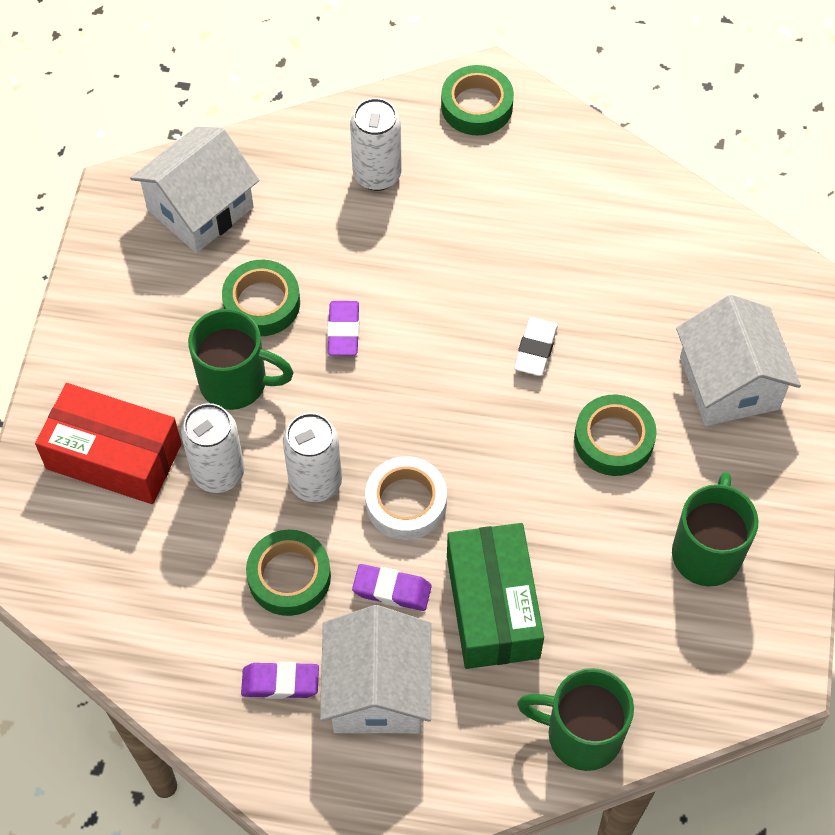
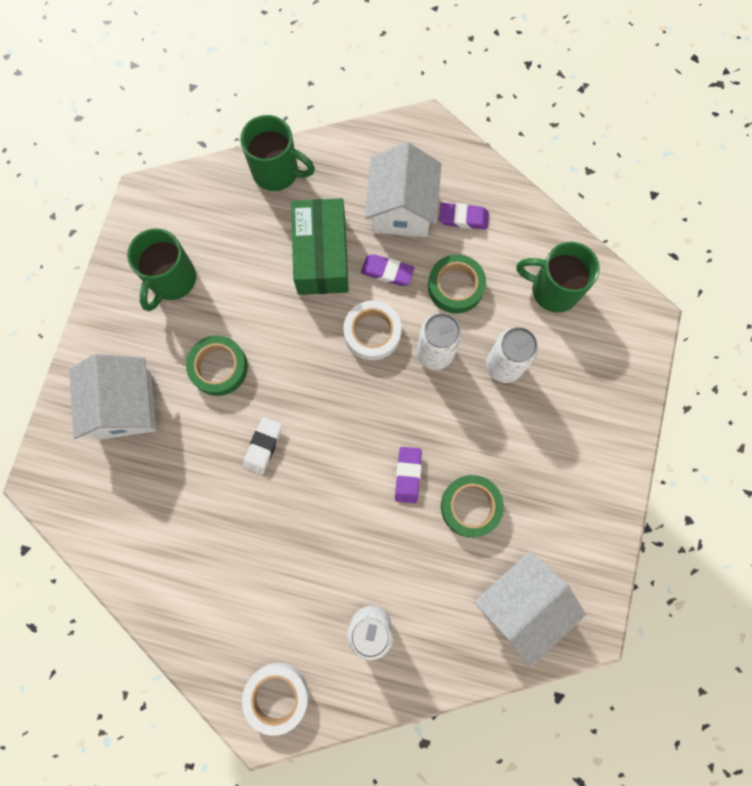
camera: 175 degrees left, 15 degrees up
red box [35,383,182,504] -> none
green mug [188,309,294,410] -> green mug moved to [517,242,600,313]
green tape [441,65,514,135] -> white tape [242,663,309,736]

